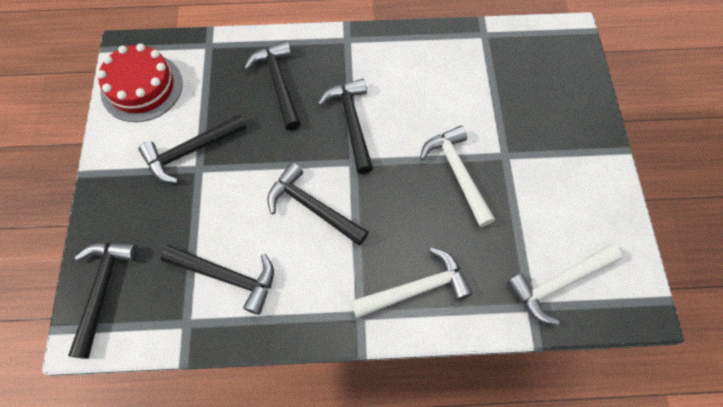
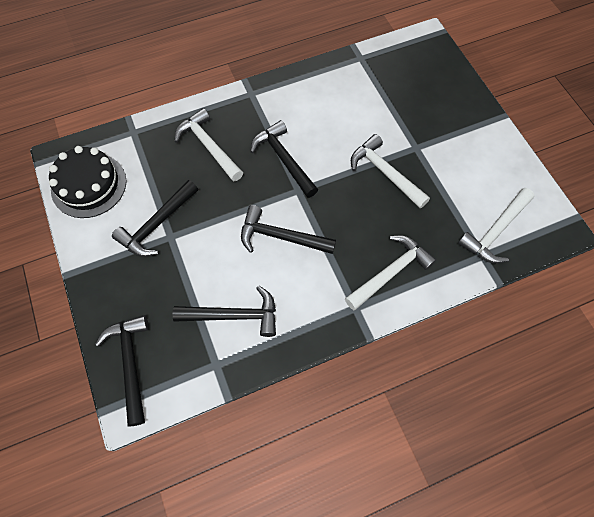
camera: 20 degrees left, 0 degrees up
red cake [97,43,183,122] -> black cake [49,146,126,218]
black hammer [244,41,301,131] -> white hammer [174,108,243,182]

